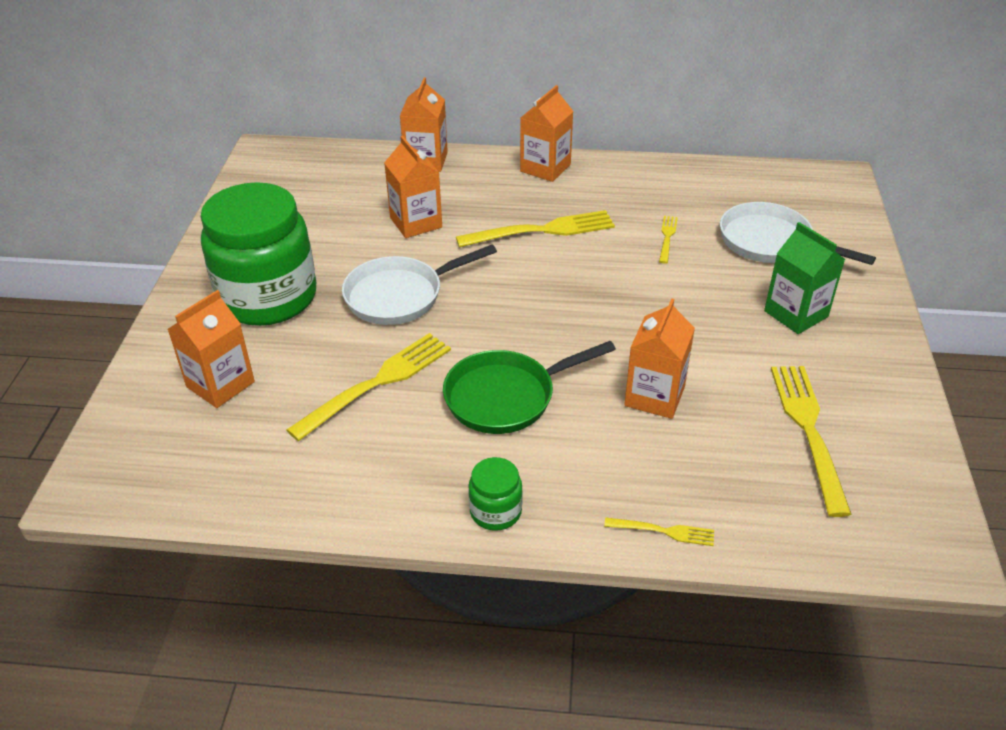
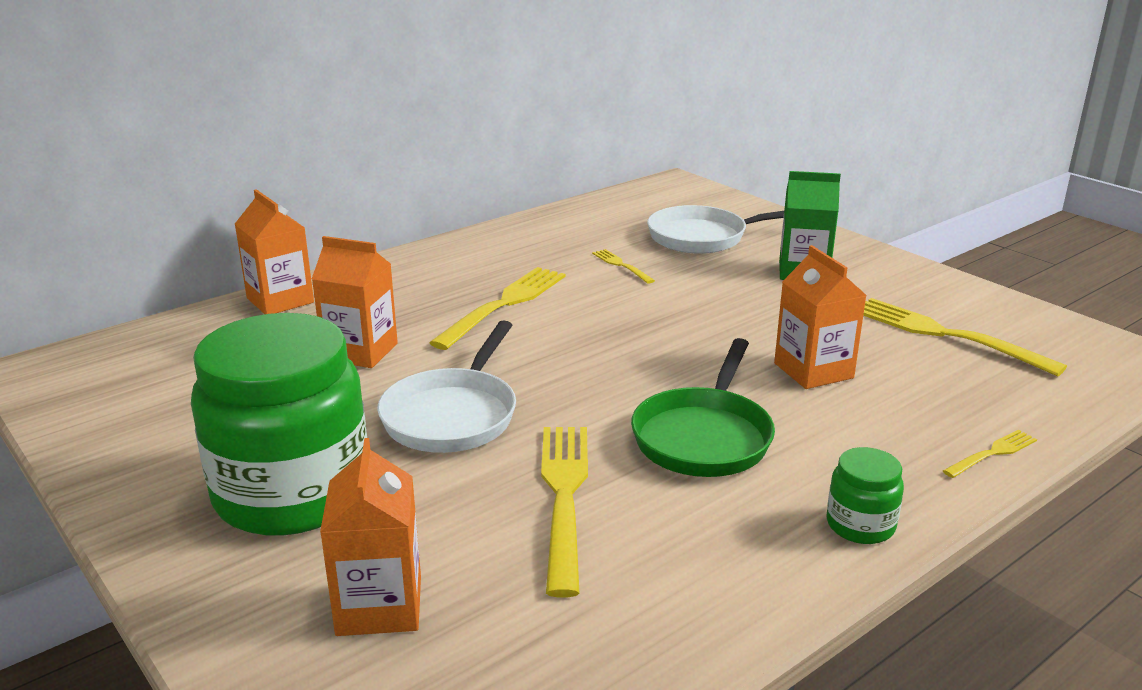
camera: 45 degrees left, 15 degrees down
orange carton [520,85,573,182] -> none

